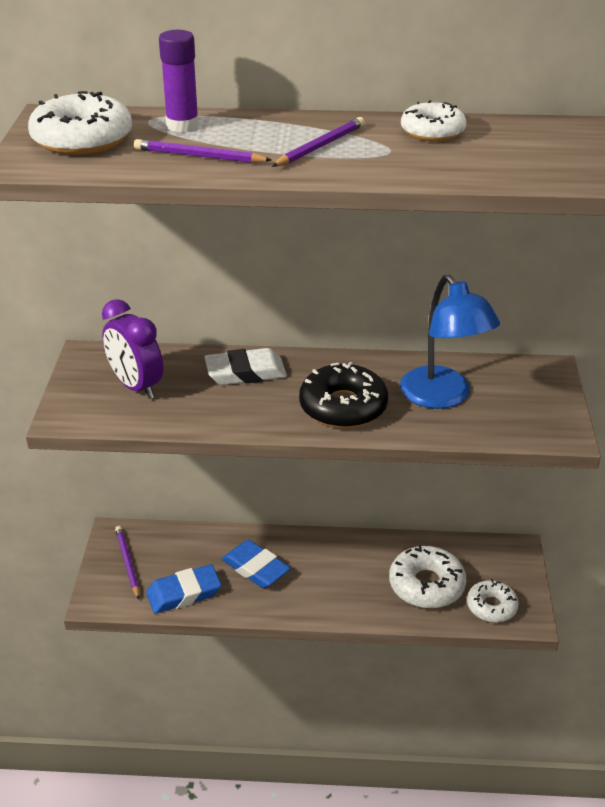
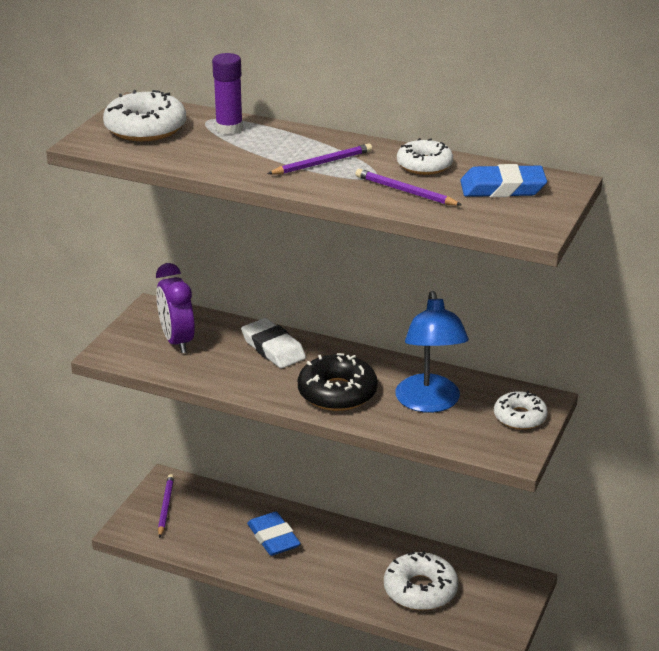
camera: 20 degrees right, 5 degrees down
purple pencil [134,139,272,163] -> purple pencil moved to [355,169,462,206]
blue eraser [146,564,221,613] -> blue eraser moved to [460,164,547,197]
white eraser [205,348,287,385] -> white eraser turned 45 degrees clockwise [241,318,306,368]
white donut [467,579,519,623] -> white donut moved to [494,391,548,430]

